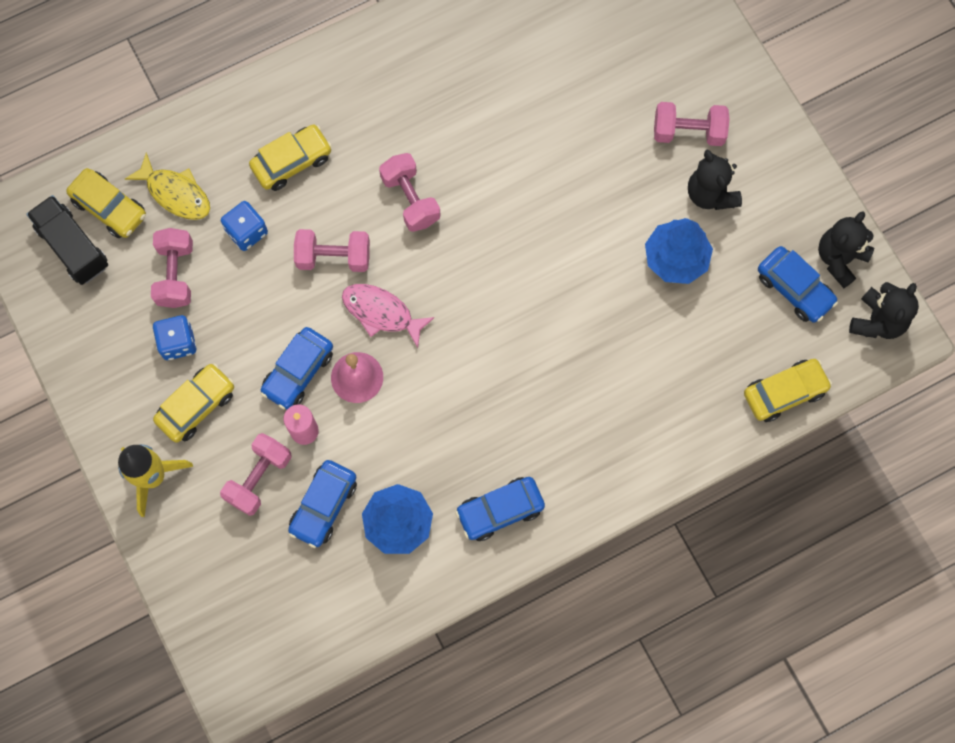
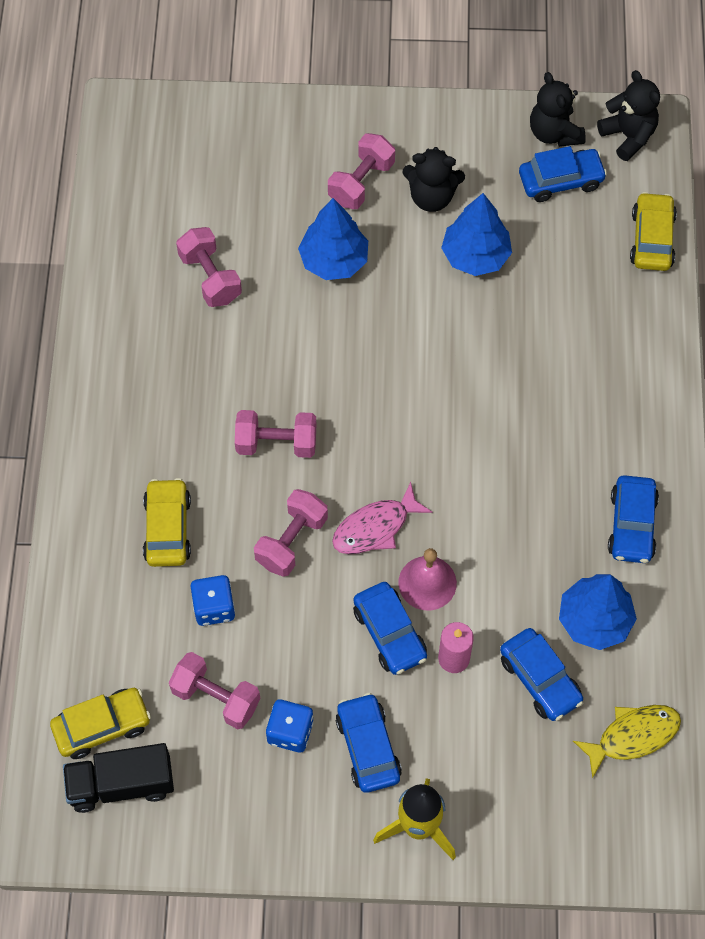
camera: 60 degrees left, 10 degrees down
yellow fish [125,153,210,220] -> yellow fish moved to [573,705,681,779]
yellow car [153,363,234,443] -> blue car [336,693,402,793]
pink dumbbell [220,433,292,516] -> pink dumbbell moved to [176,227,242,307]
none -> blue tree [298,198,368,280]

